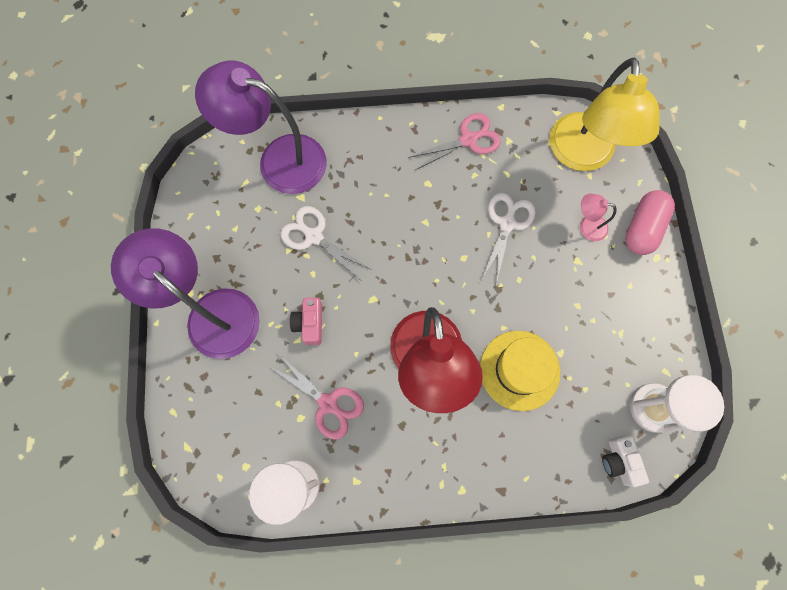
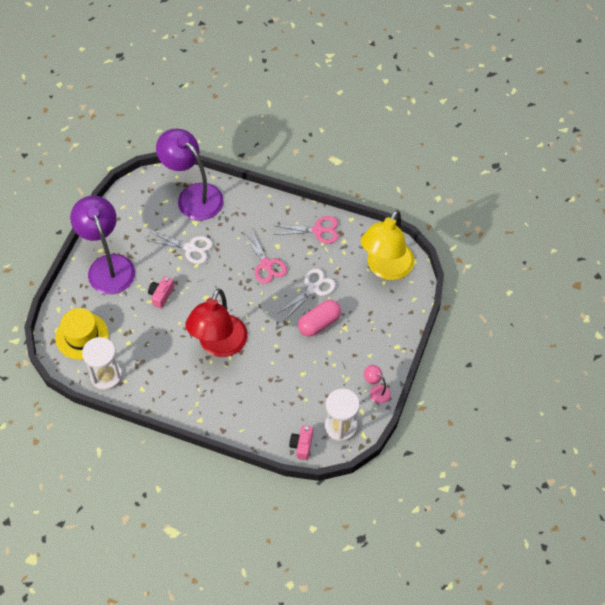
camera: 25 degrees right, 15 degrees down
pink scissors [268,353,364,440] -> pink scissors moved to [242,229,287,284]
white scissors [280,206,370,280] -> white scissors turned 135 degrees clockwise [146,232,213,264]
yellow hat [480,331,560,411] -> yellow hat moved to [55,308,109,360]
pink lamp [580,193,616,241] -> pink lamp moved to [364,365,391,404]
white camera [602,436,649,487] -> pink camera [289,425,313,460]
pink capsule [625,190,675,255] -> pink capsule moved to [298,300,341,337]

